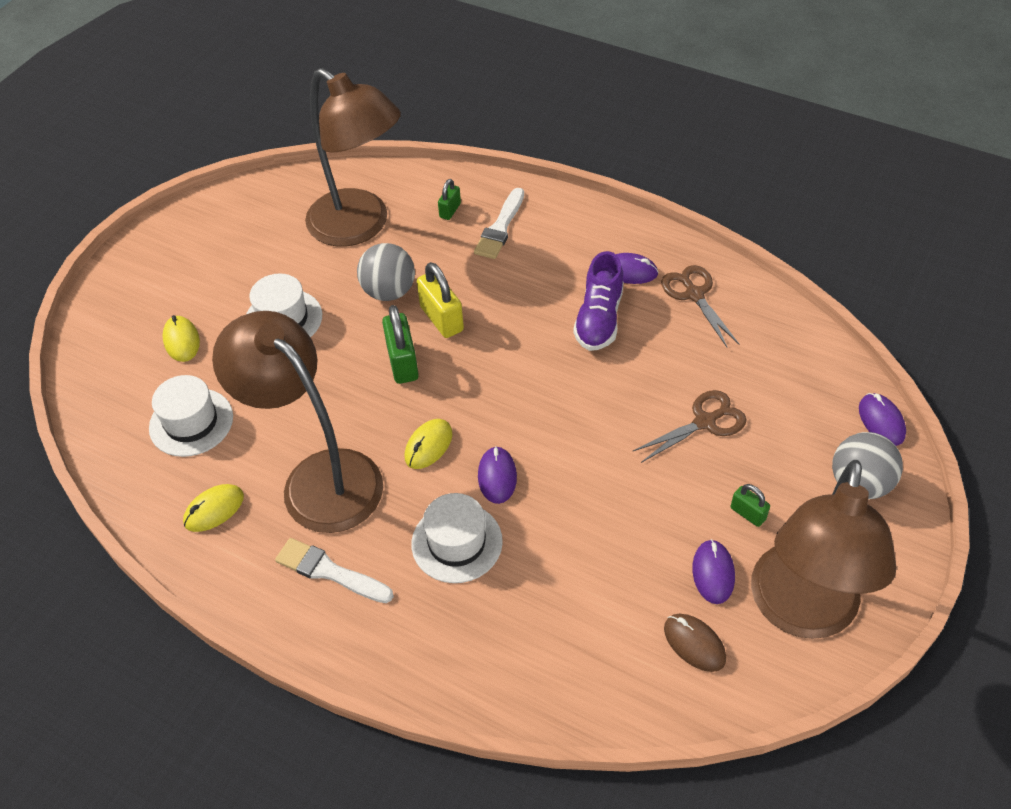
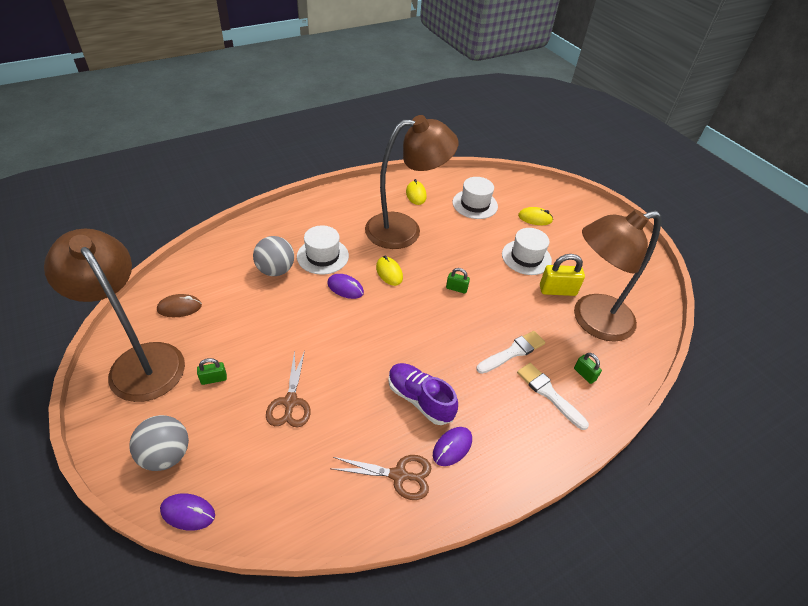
camera: 115 degrees right, 5 degrees down
white brush [275,538,394,603] -> white brush moved to [476,331,545,374]
grey ball [357,243,415,301] -> grey ball moved to [253,236,294,276]
green padlock [382,305,419,384] -> green padlock [446,268,470,294], size x0.57
yellow padlock [417,262,464,338] -> yellow padlock moved to [540,254,585,296]
purple mouse [692,539,735,604] -> none

